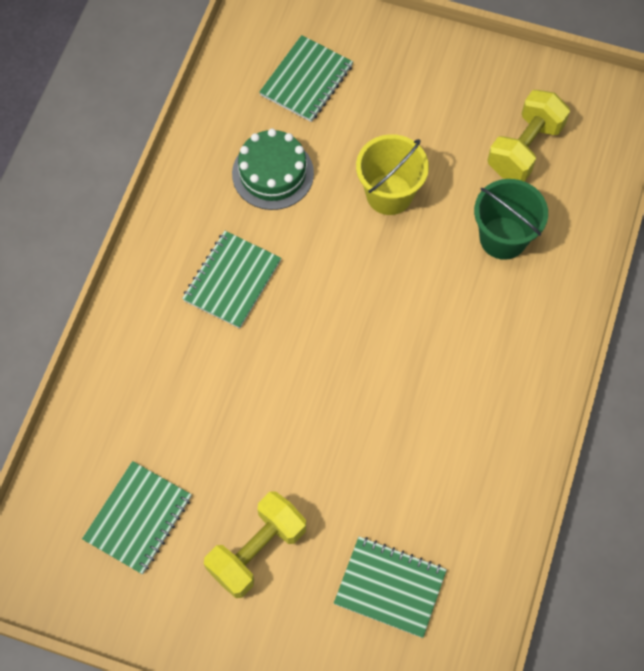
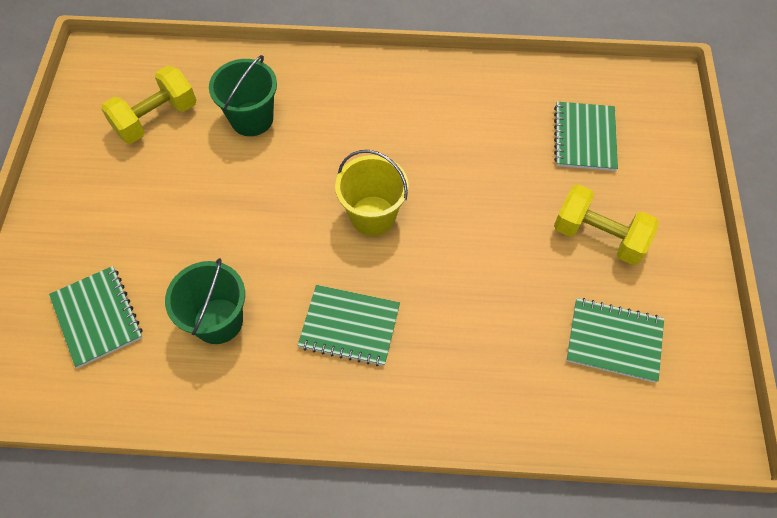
camera: 105 degrees left, 5 degrees down
green cake [232,129,314,210] -> green bucket [165,258,245,344]
green notebook [259,35,353,122] -> green notebook turned 45 degrees clockwise [49,266,143,368]
yellow bucket [356,134,429,215] -> yellow bucket moved to [335,150,409,236]
yellow dumbbell [488,90,570,182] -> yellow dumbbell turned 60 degrees counterclockwise [101,66,196,144]

